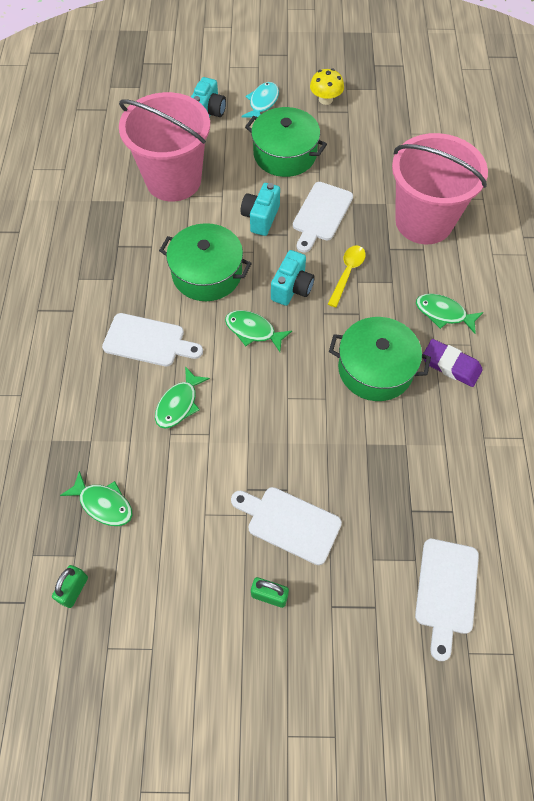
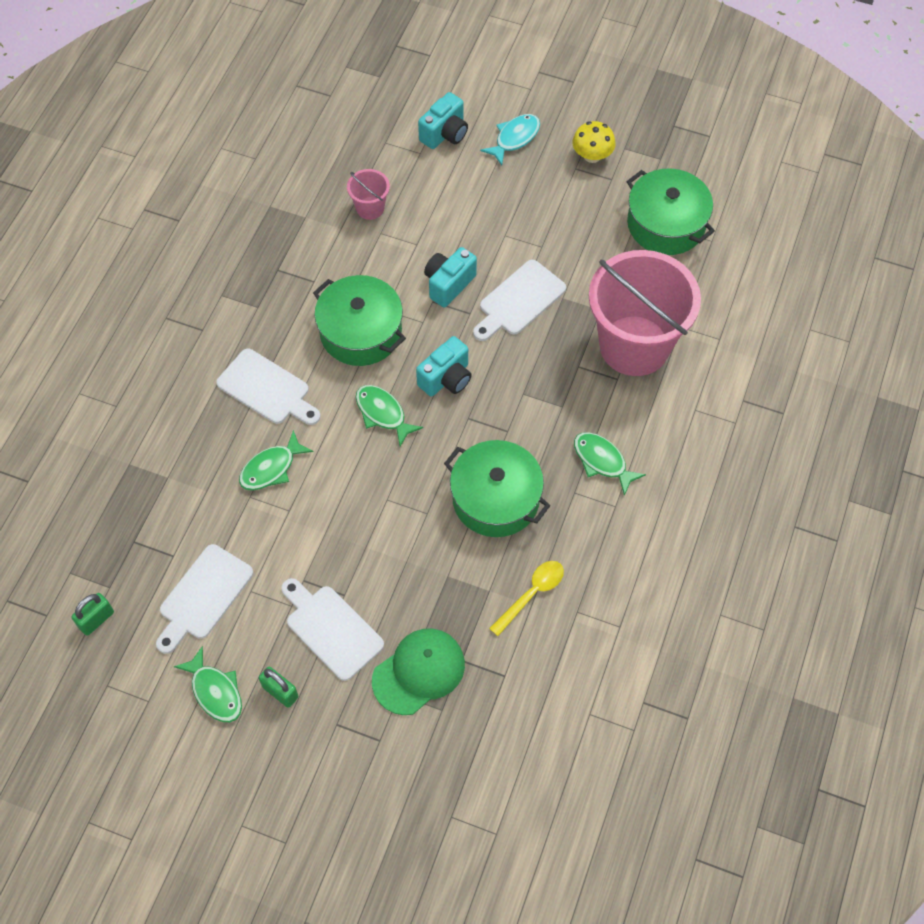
camera: 20 degrees right, 0 degrees up
green fish [60,471,133,526] -> green fish moved to [174,646,242,722]
pink bucket [119,92,210,201] -> pink bucket [347,169,390,220], size x0.42
green pot [245,107,327,177] -> green pot moved to [626,168,715,255]
yellow spoon [328,245,366,307] -> yellow spoon moved to [489,561,564,636]
white cutting board [415,539,479,661] -> white cutting board moved to [156,544,253,654]
purple eraser [423,339,483,387] -> none
none -> green cap [372,629,465,715]

